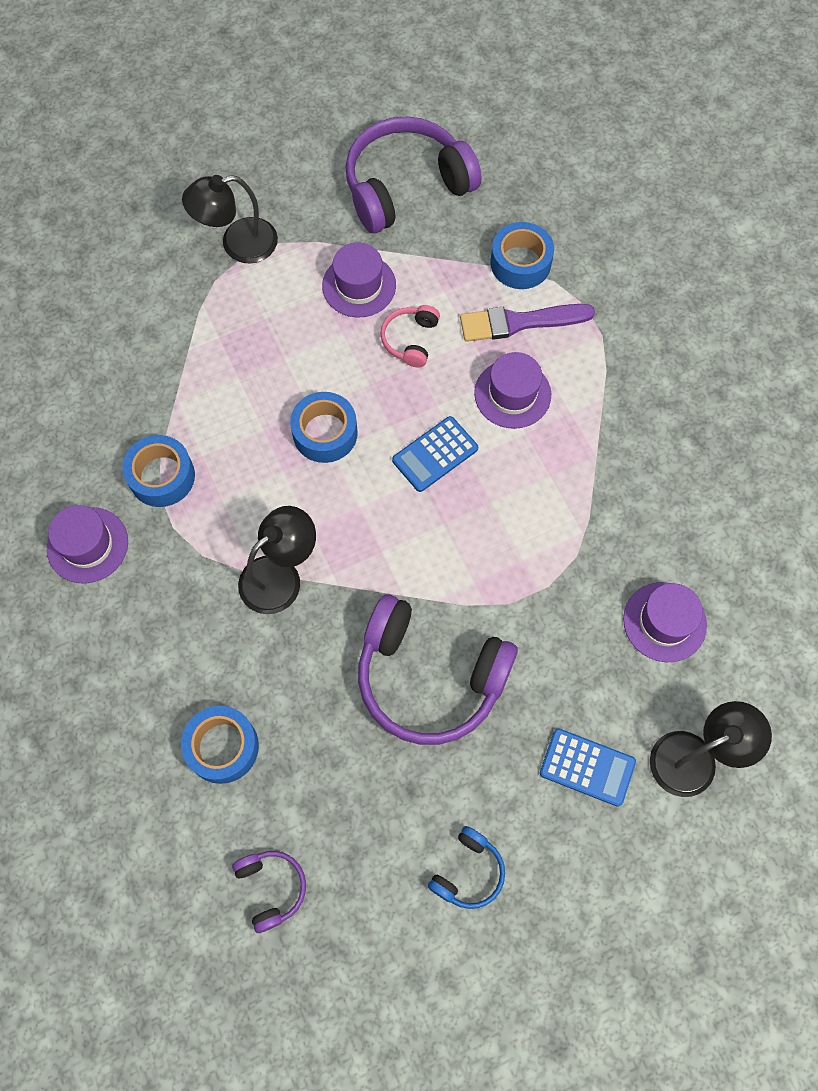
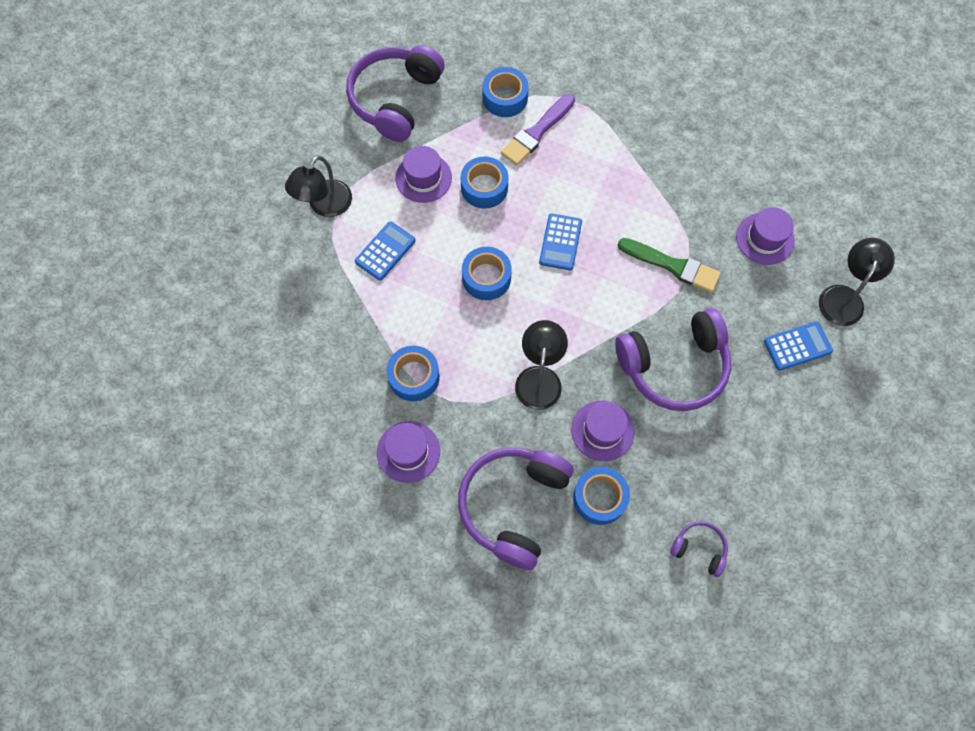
camera: 40 degrees left, 0 degrees up
pink headphones [381,305,440,368] -> blue tape [460,156,509,209]
blue headphones [428,826,505,909] -> none
purple hat [474,352,551,429] -> purple hat moved to [571,401,634,461]
none -> blue calculator [355,221,416,281]
none -> purple headphones [458,447,573,570]
none -> green brush [618,238,721,292]

